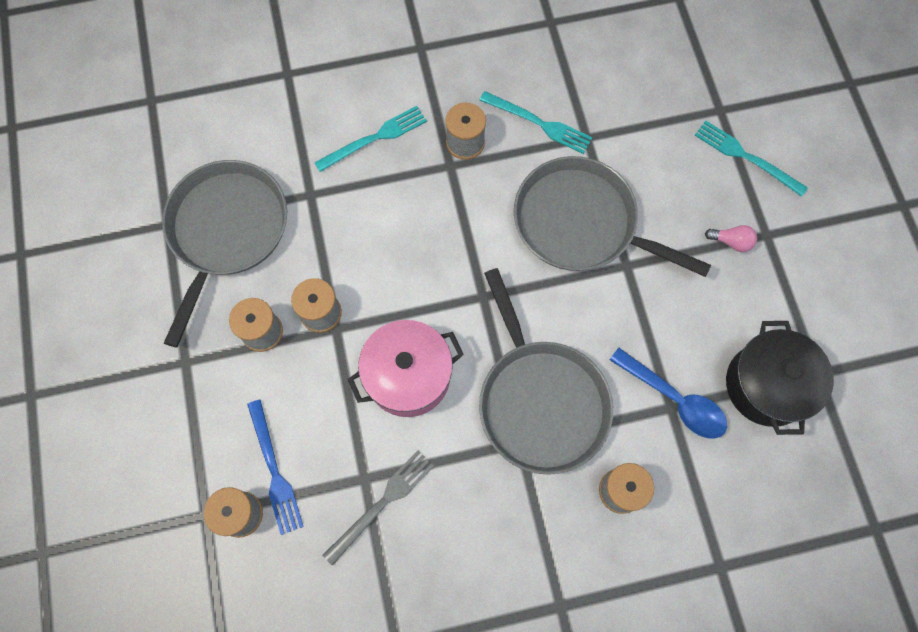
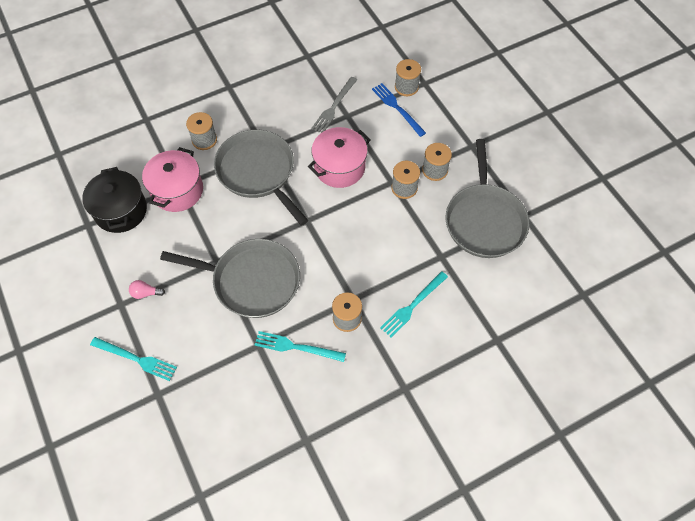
camera: 165 degrees right, 10 degrees down
blue spoon [610,348,727,439] -> pink pot [142,147,203,212]

